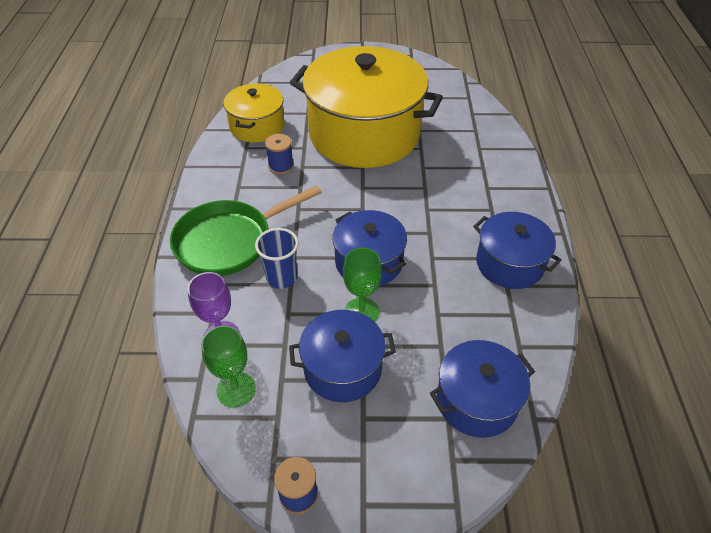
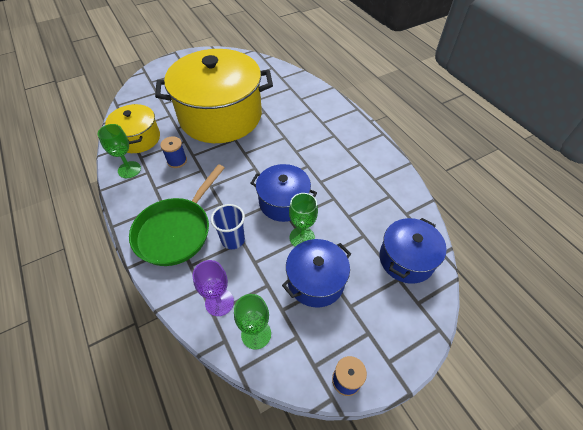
camera: 30 degrees left, 5 degrees up
blue pot [473,212,561,289] -> none
none -> green goblet [97,124,141,178]

